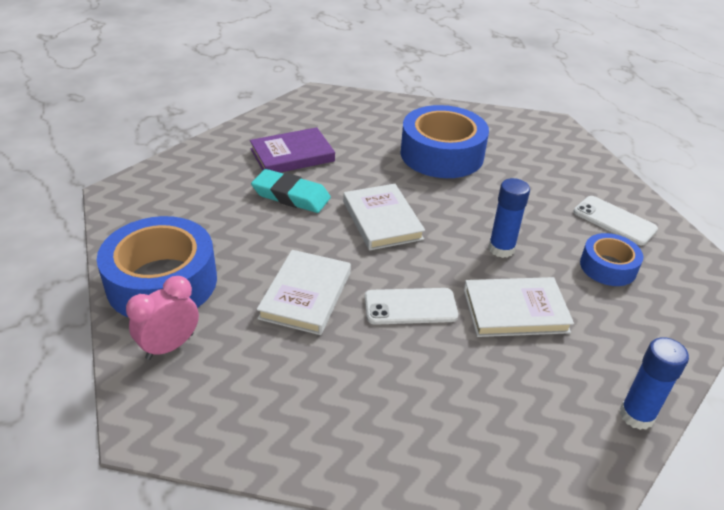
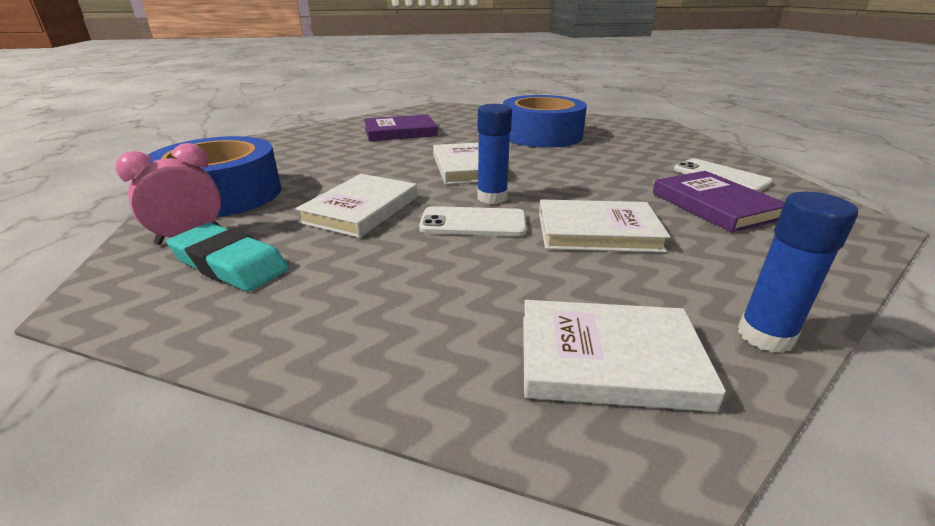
camera: 10 degrees right, 10 degrees down
turquoise eraser [251,169,331,213] -> turquoise eraser moved to [166,223,289,292]
blue glue stick [488,178,530,258] -> blue glue stick moved to [477,104,512,204]
blue tape [580,233,643,286] -> purple book [653,171,784,233]
none -> white book [523,300,726,412]

